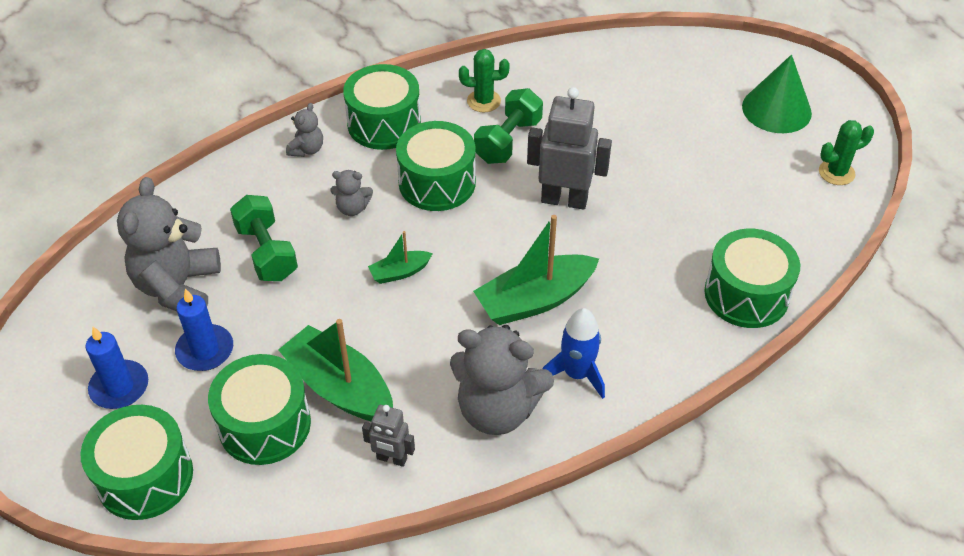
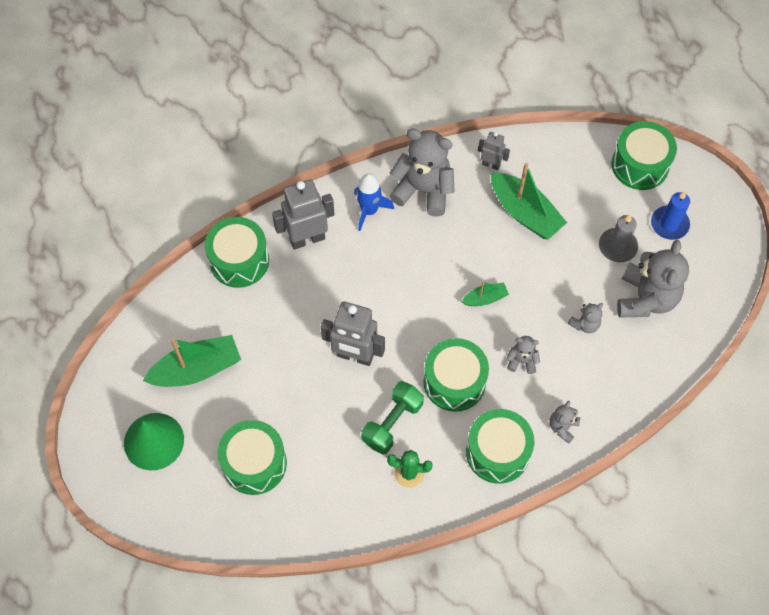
camera: 175 degrees left, 15 degrees up
blue candle [175,288,233,371] -> grey candle [599,214,638,262]
green drum [208,354,311,465] -> green drum moved to [218,420,287,495]
green dumbbell [230,195,298,281] -> grey teddy bear [568,303,603,333]
green boat [473,215,599,325] -> green boat moved to [143,335,241,387]
green cactus [819,120,874,185] -> none
none -> grey robot [272,180,335,250]

